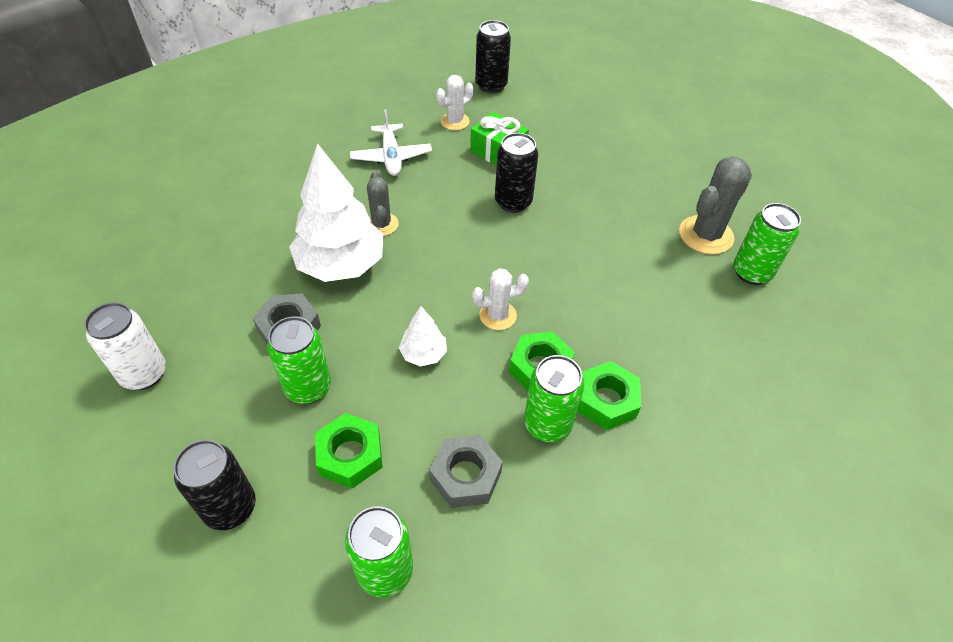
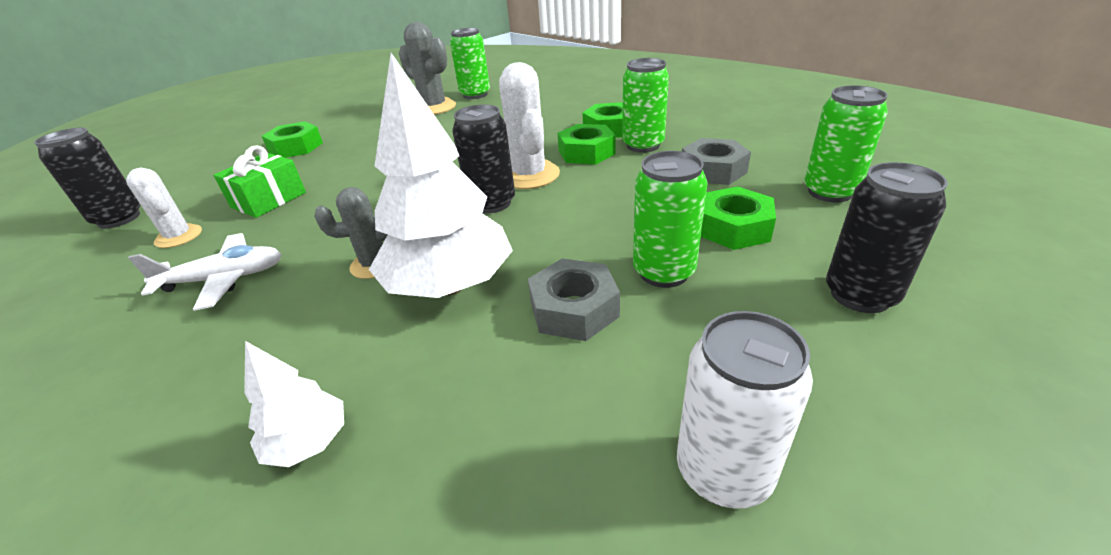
camera: 90 degrees left, 15 degrees down
white tree [399,306,447,366] -> white tree moved to [244,341,344,467]
white cactus [472,268,529,330] -> white cactus [499,62,560,189], size x1.61
black can [495,133,538,213] -> black can moved to [452,104,515,213]
none -> green nut [262,121,323,158]

